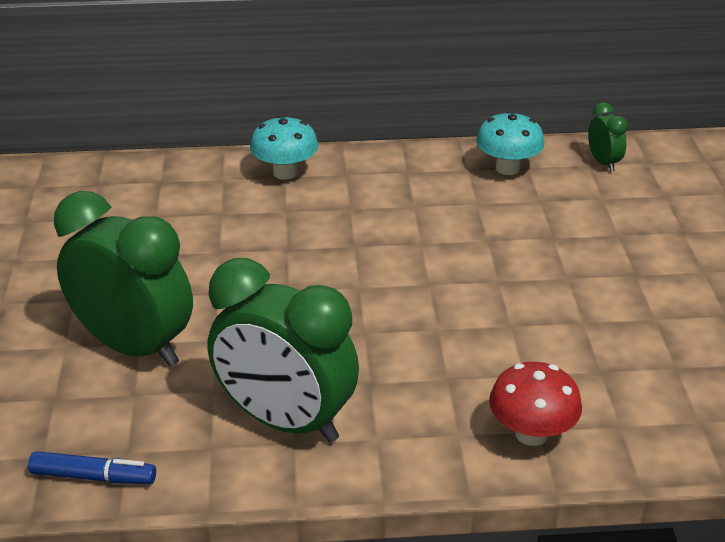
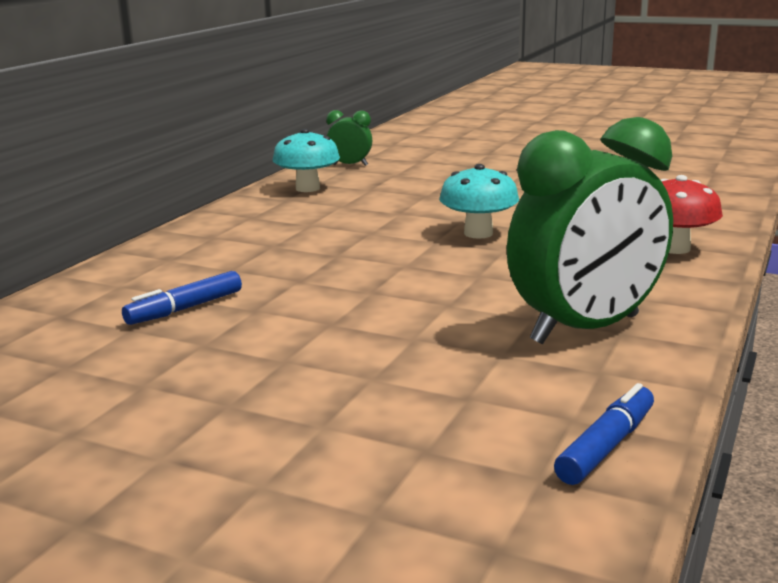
camera: 60 degrees left, 15 degrees down
green clock [54,191,193,367] -> none
turquoise mushroom [250,115,319,180] -> turquoise mushroom moved to [439,164,519,239]
none -> blue marker [122,271,242,325]

